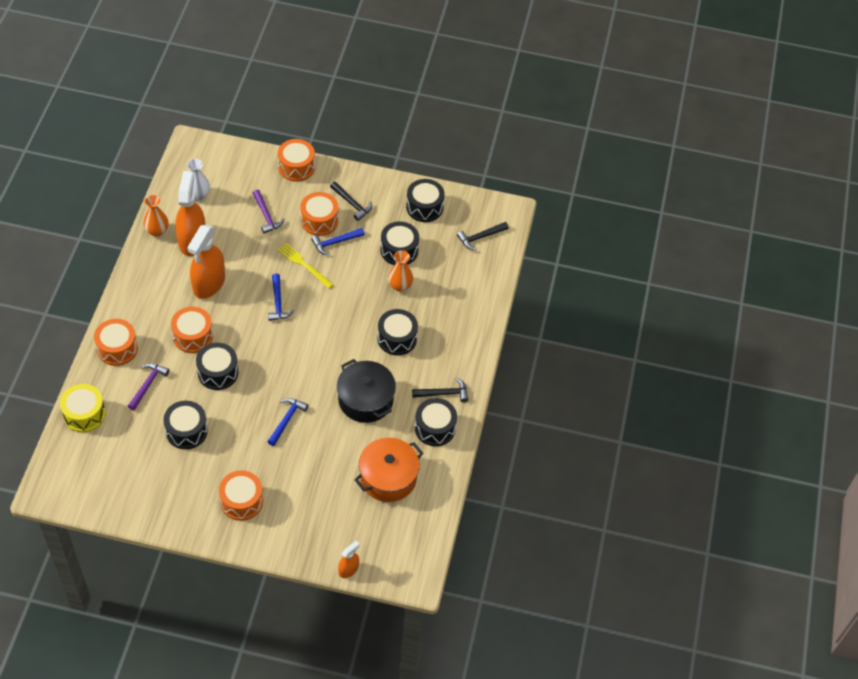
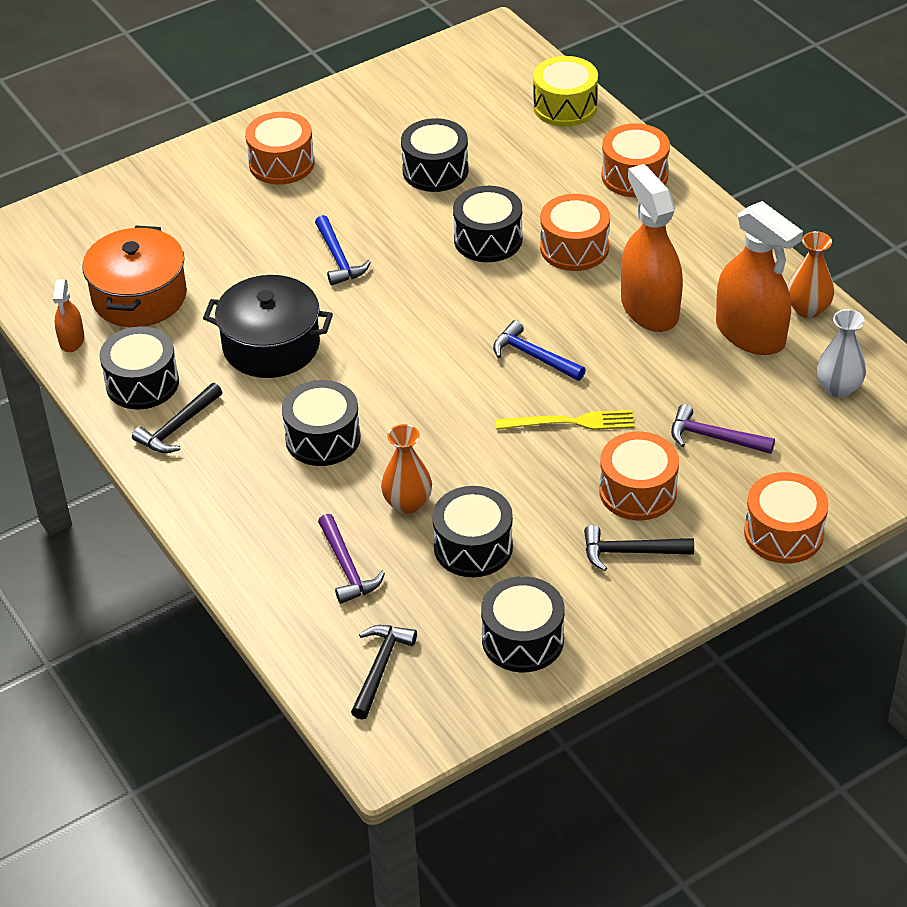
camera: 140 degrees right, 10 degrees down
purple hammer [128,363,169,411] -> purple hammer moved to [318,514,385,604]
blue hammer [311,228,365,255] -> none
orange spray bottle [338,541,359,578] -> orange spray bottle moved to [53,280,84,352]

